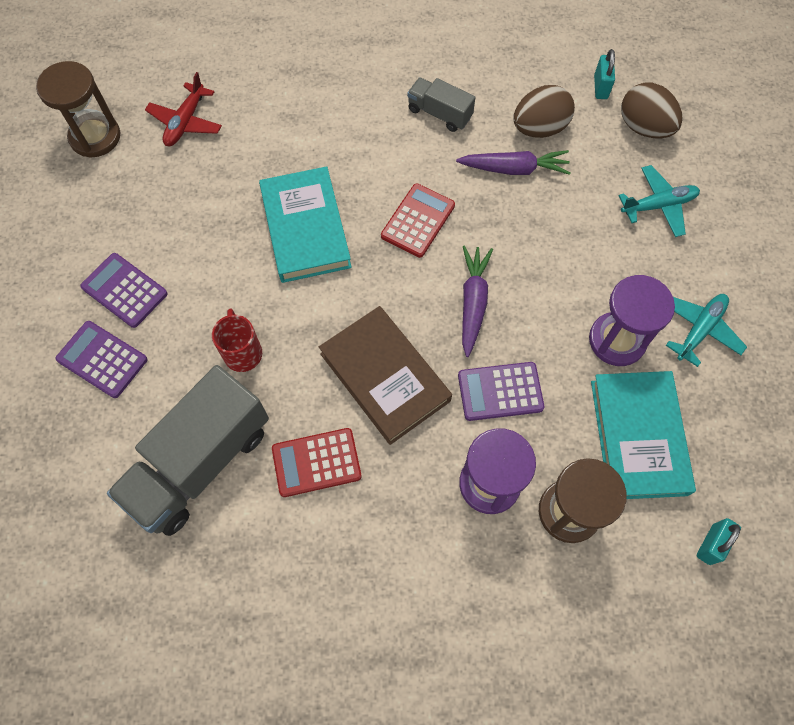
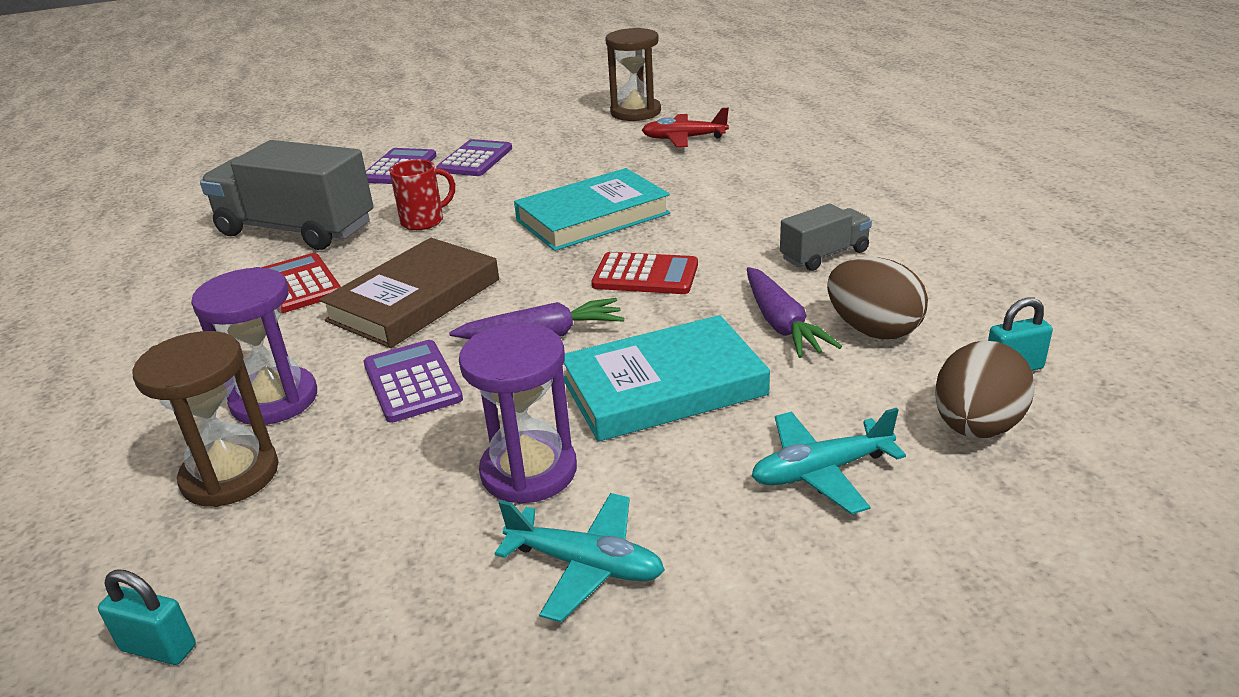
camera: 75 degrees right, 35 degrees down
grey truck [407,78,476,132] -> grey truck turned 45 degrees clockwise [780,204,872,271]
turquoise book [591,371,696,499] -> turquoise book moved to [564,315,770,442]
turquoise plane [618,165,700,237] -> turquoise plane turned 105 degrees clockwise [752,408,906,514]

